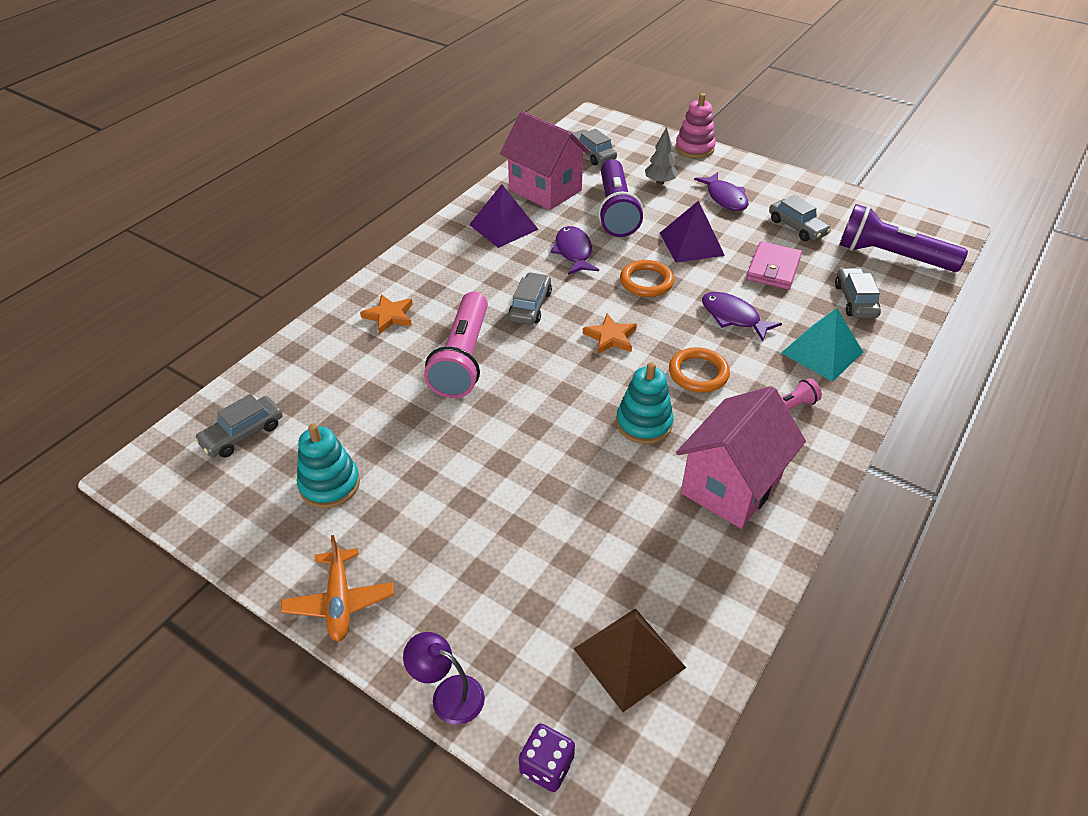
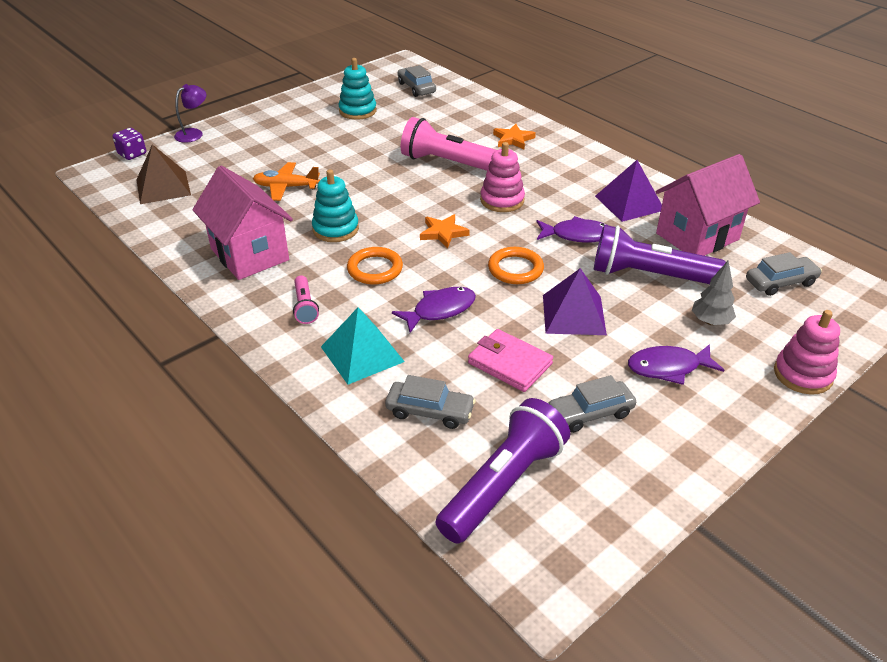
camera: 105 degrees right, 5 degrees down
orange plane [281,535,394,641] -> orange plane moved to [253,162,320,201]
grey car [508,272,552,325] -> pink stacking toy [480,142,525,212]

